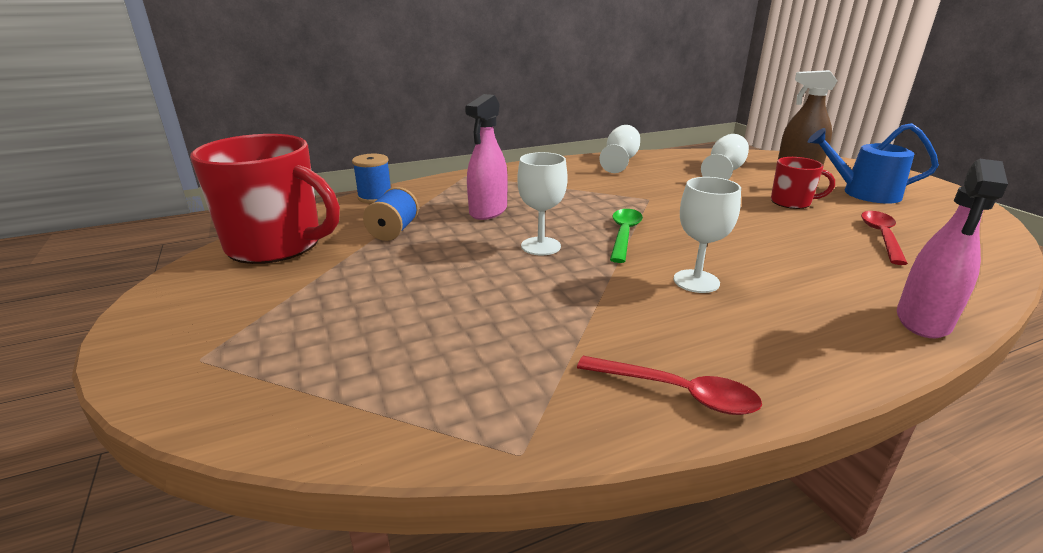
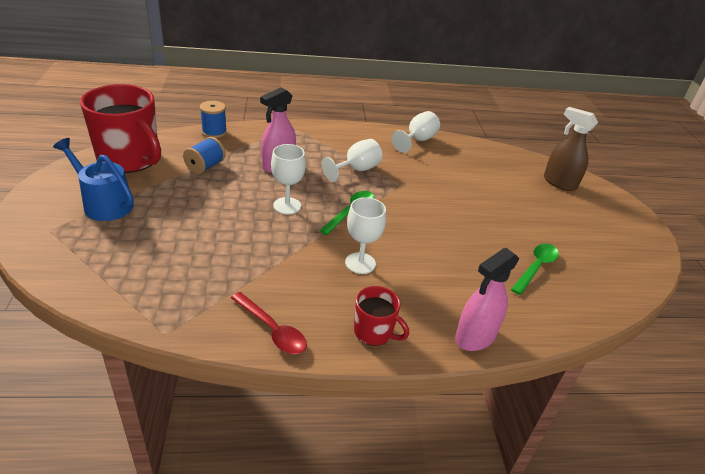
camera: 15 degrees right, 10 degrees up
white goblet [701,134,749,180] -> white goblet moved to [322,139,382,182]
red mug [771,157,835,209] -> red mug moved to [354,286,409,346]
blue watering can [807,123,939,204] -> blue watering can moved to [53,138,133,221]
red spoon [861,211,908,265] -> green spoon [511,243,559,295]

